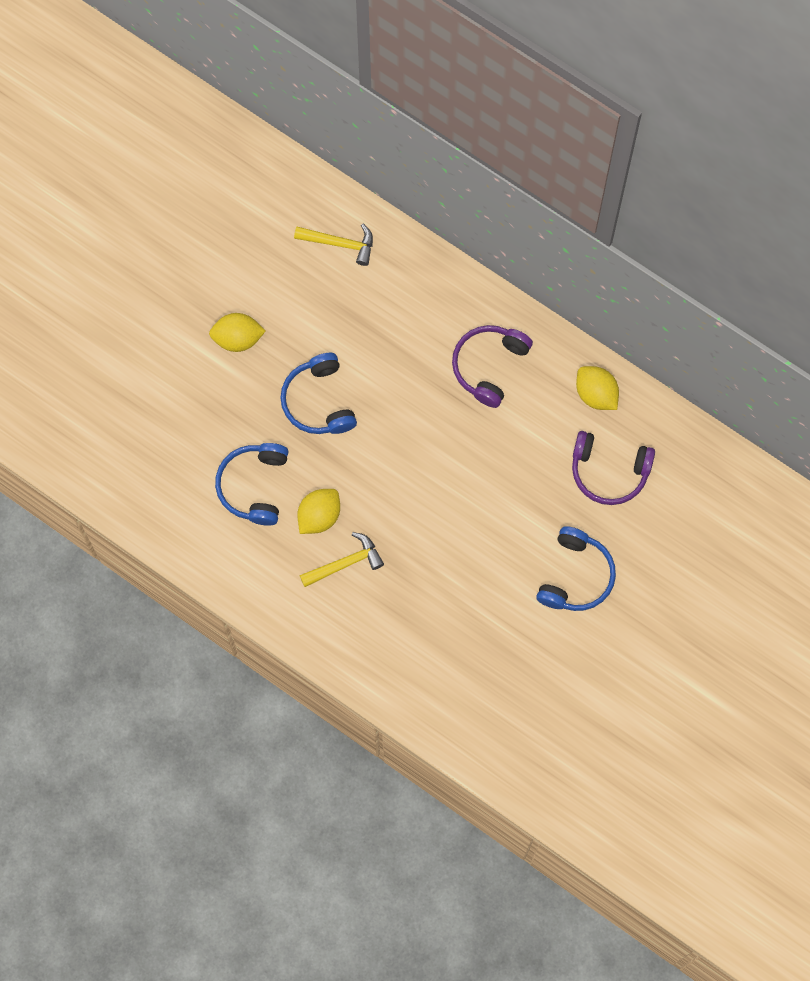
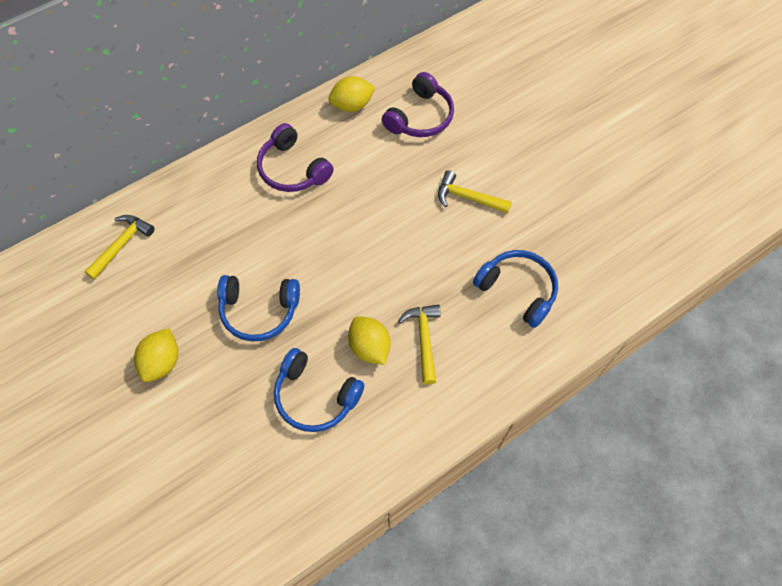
camera: 70 degrees left, 10 degrees down
blue headphones [536,526,616,611] -> blue headphones moved to [473,250,558,328]
none -> yellow hammer [438,170,512,214]

